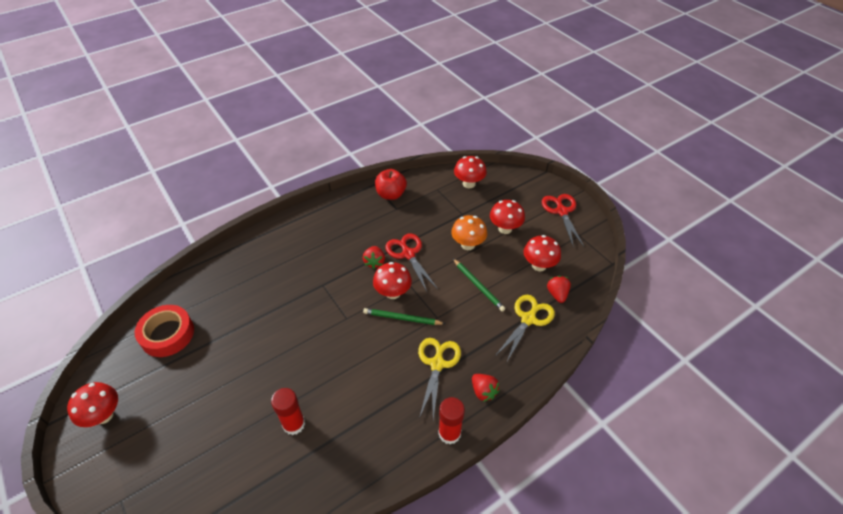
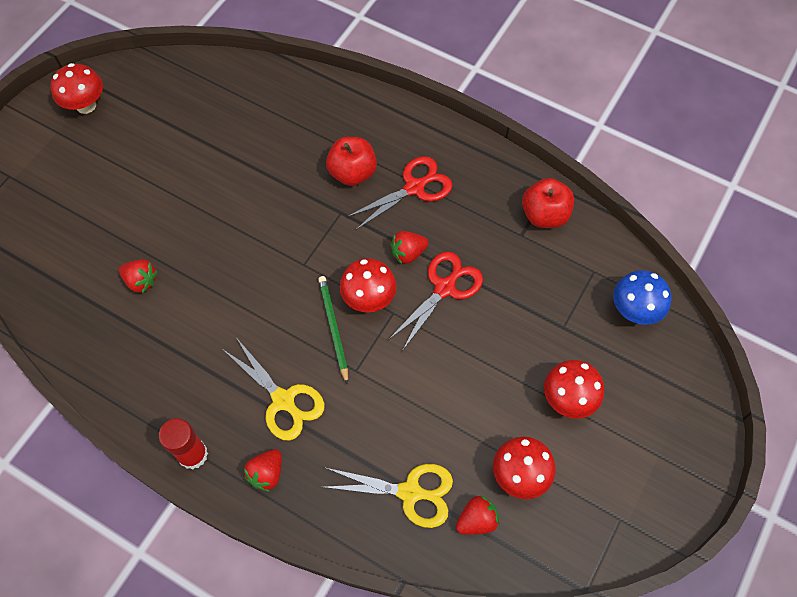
camera: 65 degrees right, 15 degrees up
red tape [135,305,194,357] -> none
red glue stick [271,388,305,435] -> red strawberry [119,259,157,293]
yellow scissors [418,338,461,419] -> yellow scissors turned 60 degrees clockwise [222,337,324,440]
orange mushroom [451,215,487,250] -> none
green pencil [453,259,505,312] -> none
red mushroom [454,156,487,189] -> blue mushroom [613,270,671,325]
red scissors [542,194,584,247] -> red scissors moved to [347,156,452,230]
none -> red apple [326,137,377,186]

